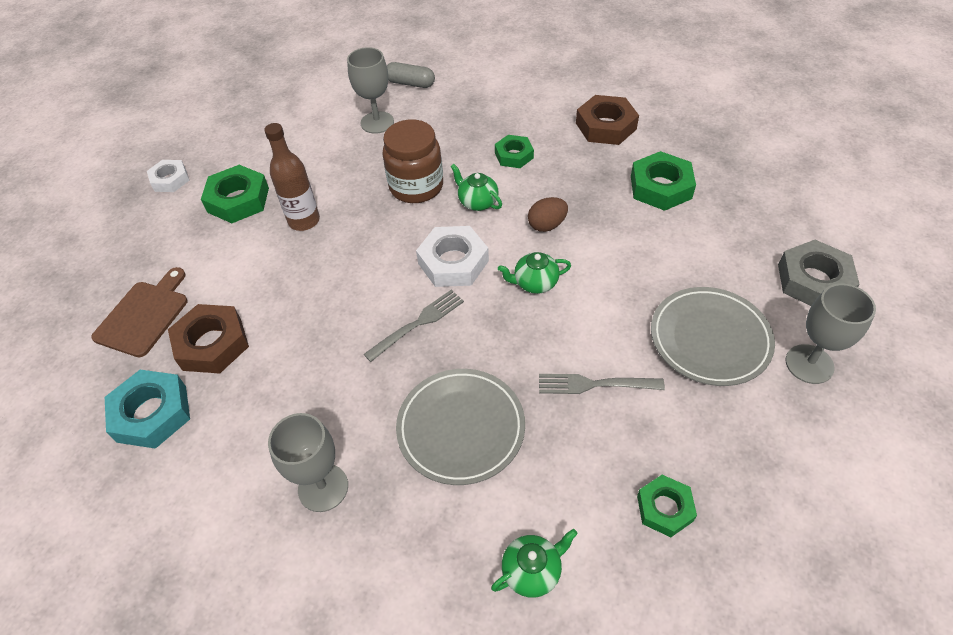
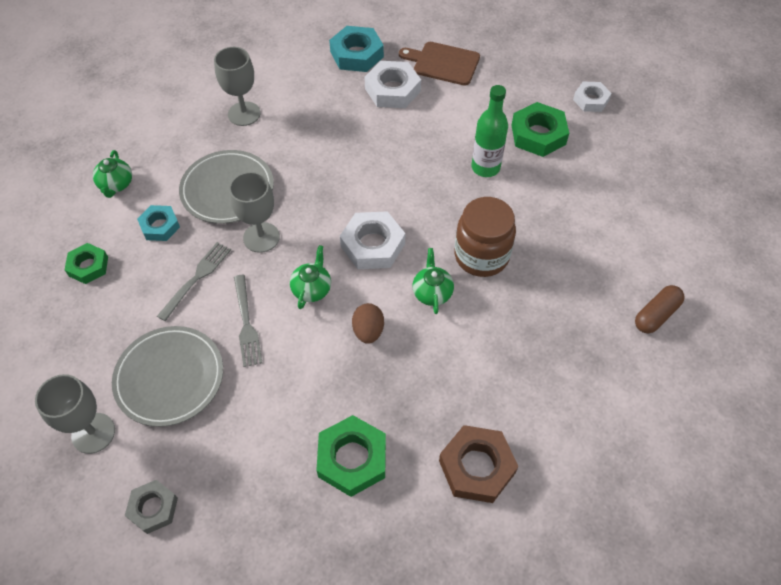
camera: 115 degrees right, 5 degrees up
brown cutting board [91,267,188,357] -> brown cutting board turned 150 degrees clockwise [399,42,480,85]
brown nut [168,304,249,373] -> white nut [365,61,421,108]
brown bottle [264,123,320,231] -> green bottle [472,85,508,177]
grey goblet [347,47,394,134] -> grey goblet moved to [229,172,280,253]
grey fork [364,290,464,362] -> grey fork moved to [234,275,262,367]
grey capsule [387,62,435,88] -> brown capsule [635,285,685,333]
green teapot [451,164,502,211] -> green teapot turned 75 degrees counterclockwise [412,248,454,314]
green nut [495,135,534,168] -> none
grey nut [778,240,860,306] -> grey nut [125,480,178,534], size x0.64
none -> turquoise nut [137,205,180,241]

